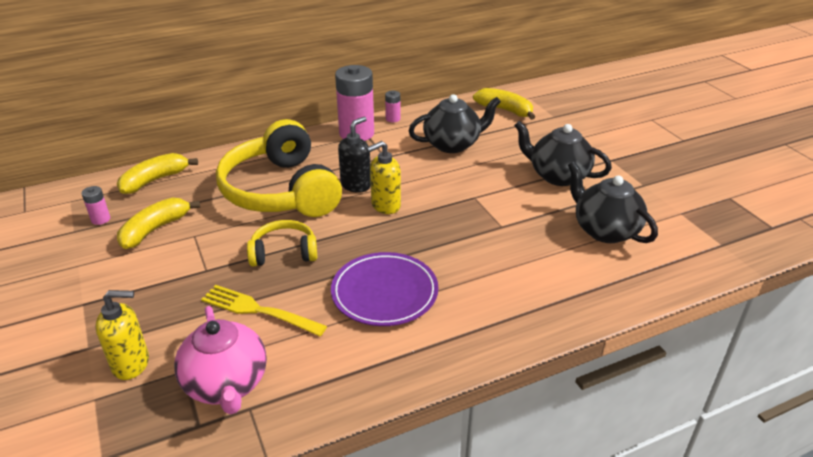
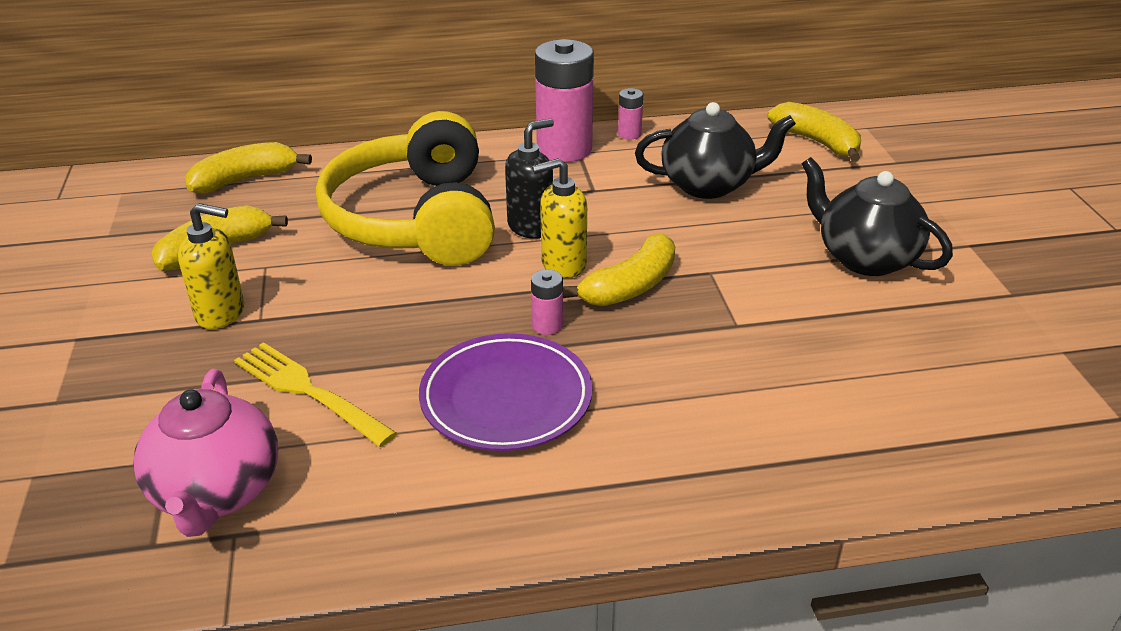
camera: 15 degrees right, 0 degrees up
pink battery [81,186,110,225] -> pink battery moved to [531,270,563,335]
yellow soap dispenser [95,290,149,380] -> yellow soap dispenser moved to [178,203,244,329]
yellow headphones [247,220,317,266] -> none
black teapot [568,161,658,243] -> none
none -> yellow banana [563,233,675,306]

